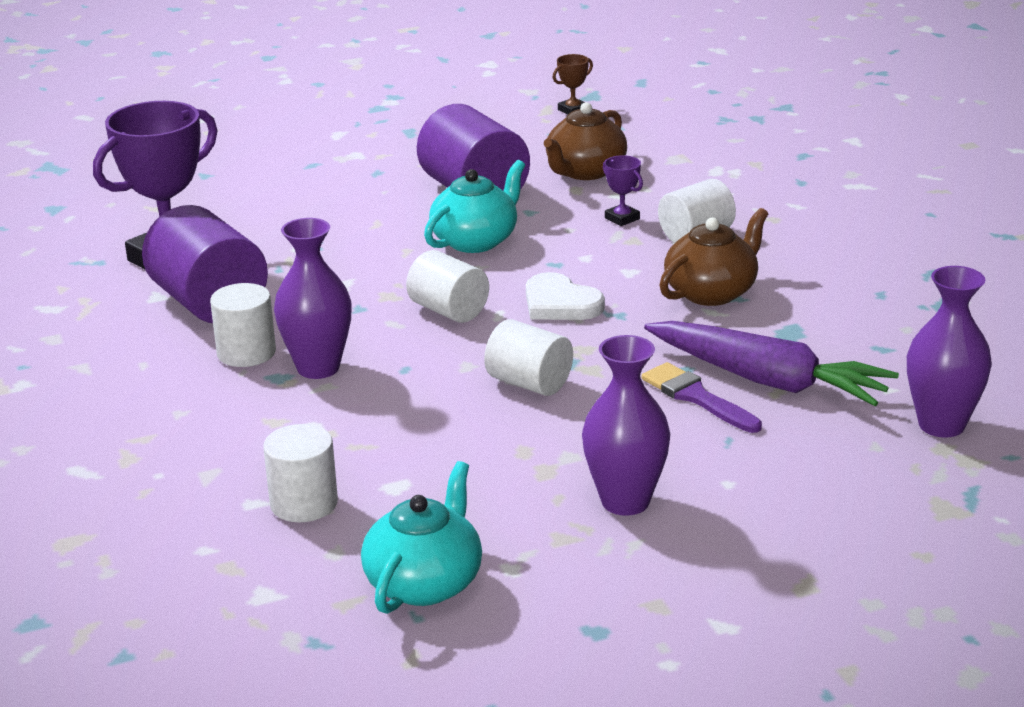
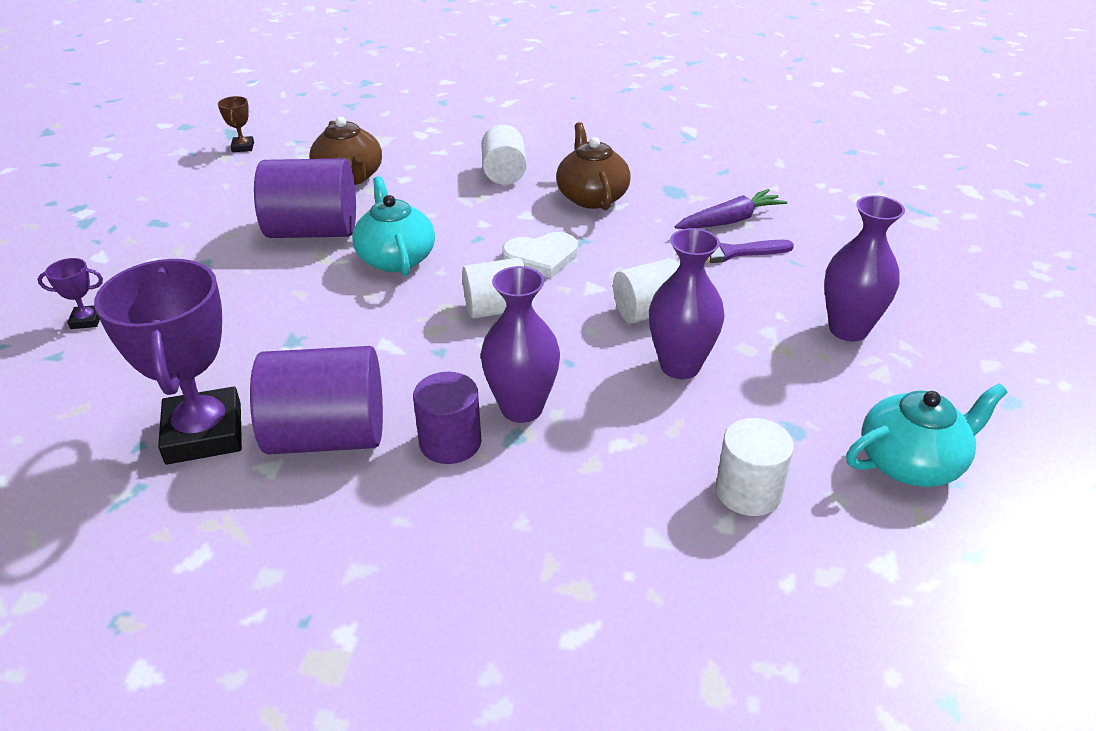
camera: 60 degrees left, 10 degrees up
white cylinder [210,283,276,367] -> purple cylinder [413,372,481,464]
turquoise teapot [361,461,482,614] -> turquoise teapot turned 105 degrees clockwise [846,383,1008,487]
purple trophy [603,155,643,226] -> purple trophy moved to [37,258,103,329]
purple carrot [644,321,899,406] -> purple carrot [675,189,787,229], size x0.64
purple vase [907,266,992,438] -> purple vase moved to [649,228,725,379]

